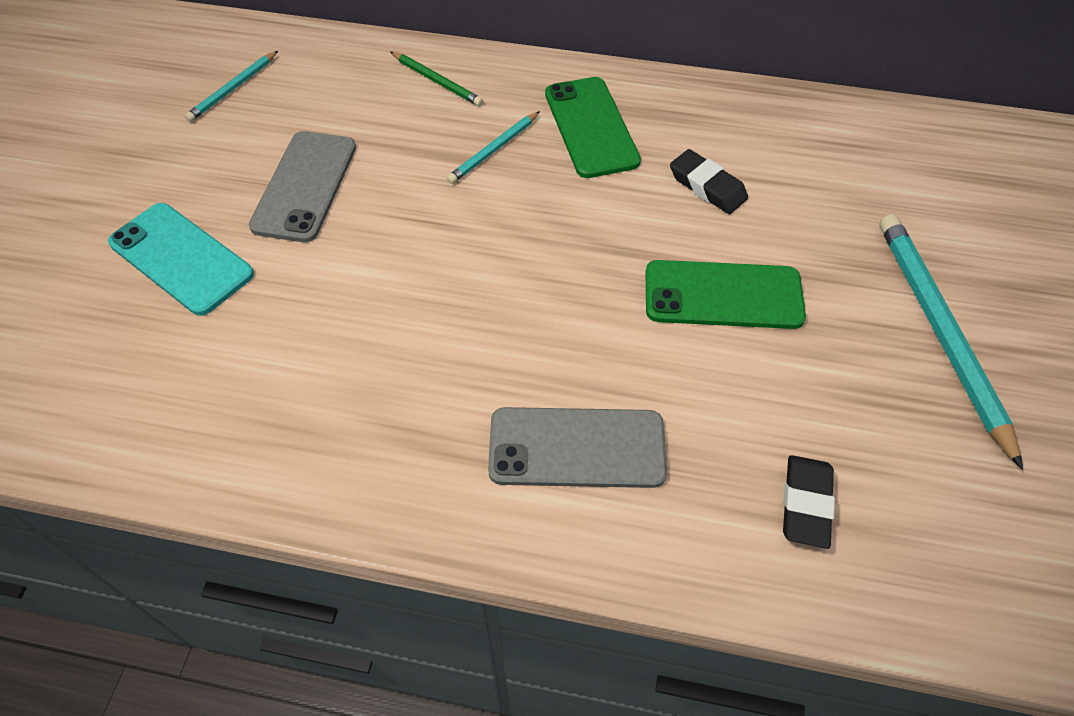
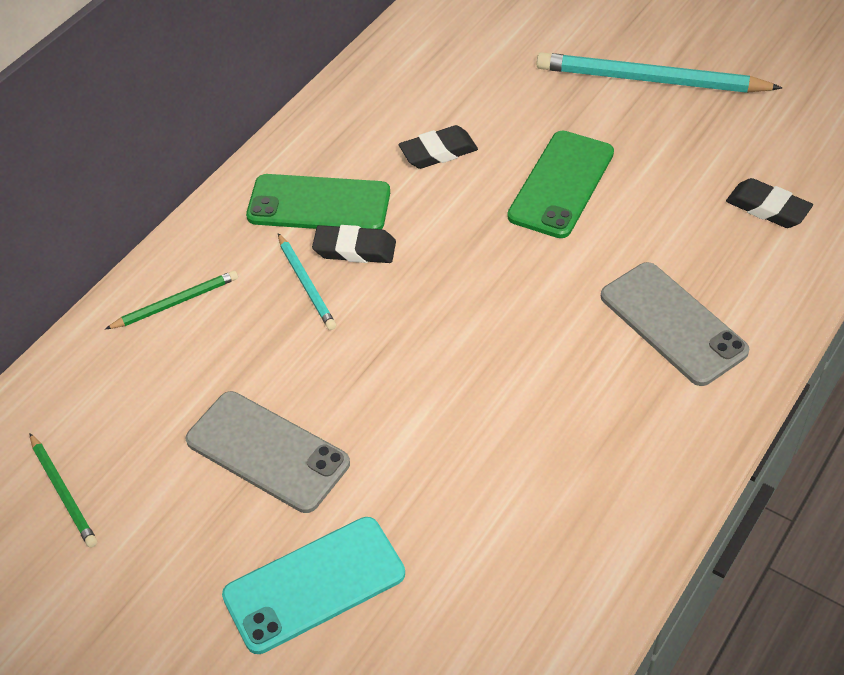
camera: 65 degrees left, 5 degrees down
turquoise pencil [185,51,278,122] -> green pencil [29,433,97,548]
grey phone [488,407,667,488] -> grey phone turned 60 degrees counterclockwise [601,262,749,386]
none -> black eraser [312,225,396,263]

